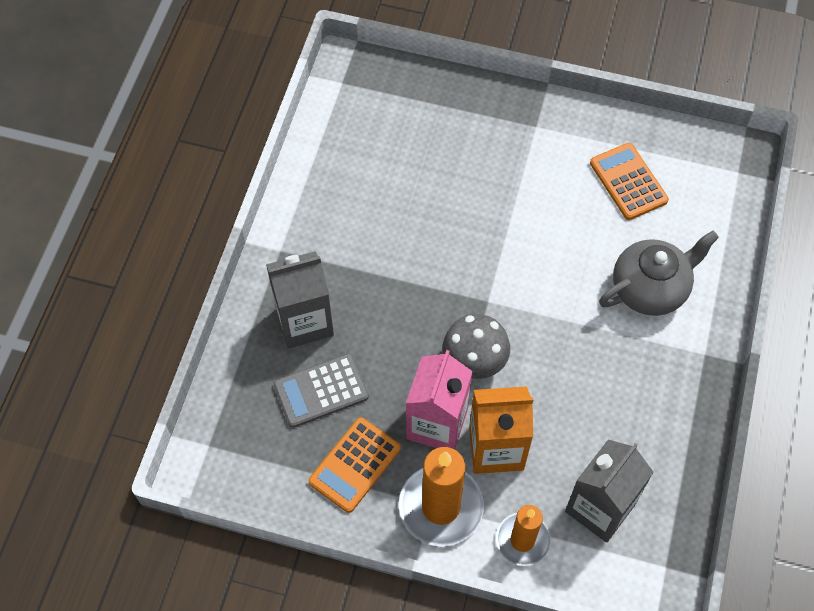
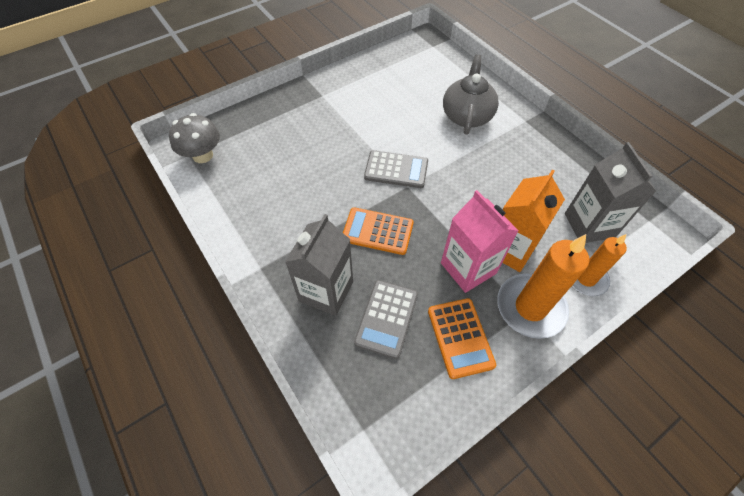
camera: 50 degrees left, 5 degrees down
grey mushroom [443,314,510,379] -> grey mushroom moved to [169,113,220,163]
orange calculator [590,143,669,220] -> orange calculator moved to [343,207,414,255]
none -> grey calculator [364,150,428,188]

